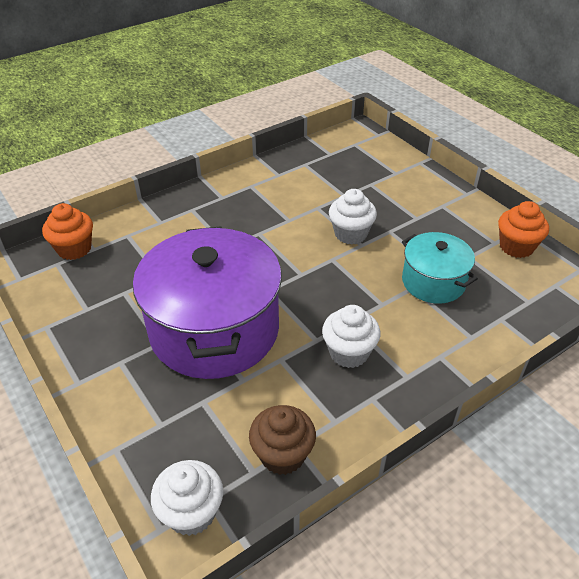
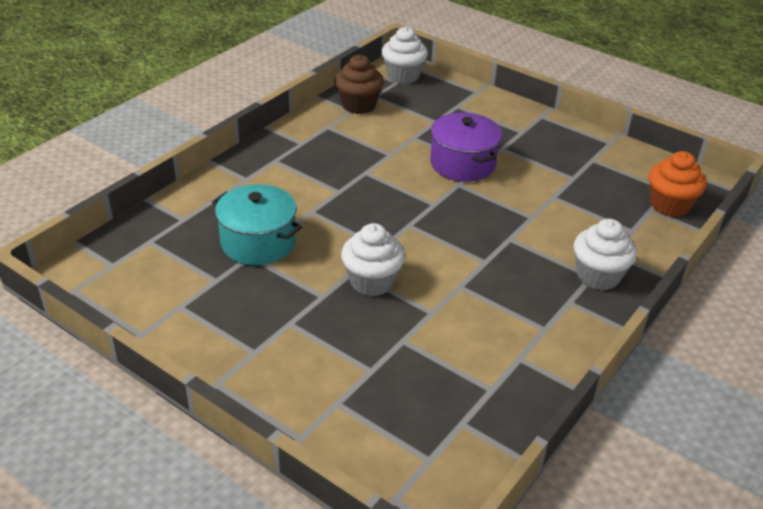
camera: 160 degrees right, 5 degrees down
purple pot [133,226,282,379] -> purple pot [430,113,502,182], size x0.53
white cupcake [322,305,381,368] -> white cupcake moved to [574,219,637,290]
orange cupcake [498,201,549,258] -> none

